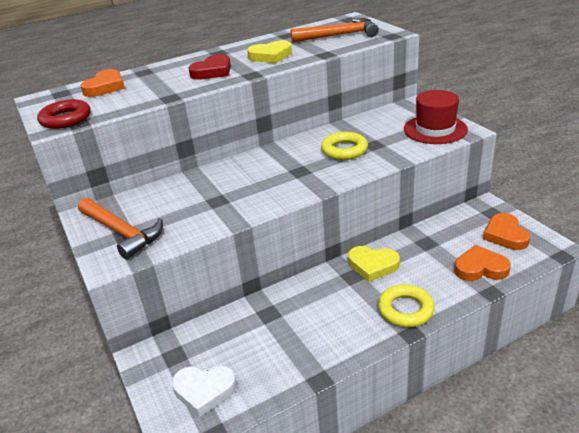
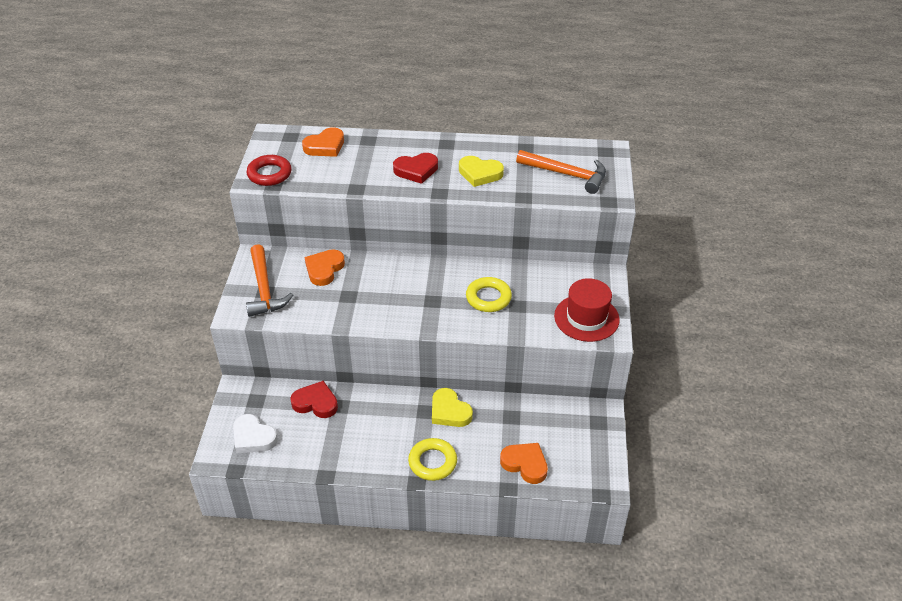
camera: 30 degrees right, 10 degrees up
orange heart [483,213,531,250] -> orange heart moved to [305,249,345,286]
none -> red heart [290,381,338,418]

